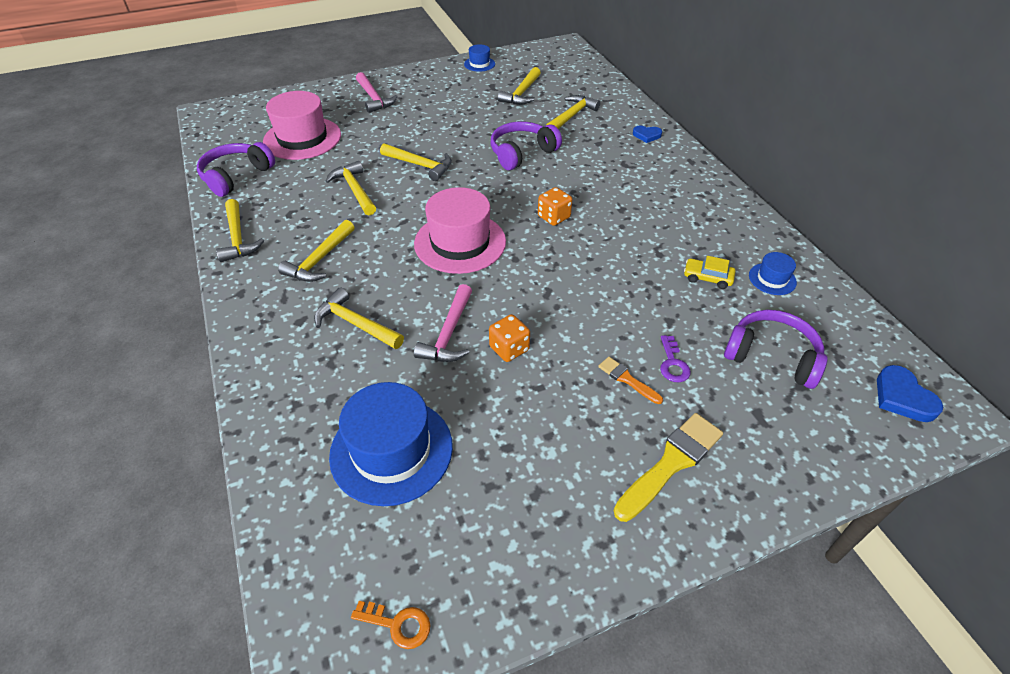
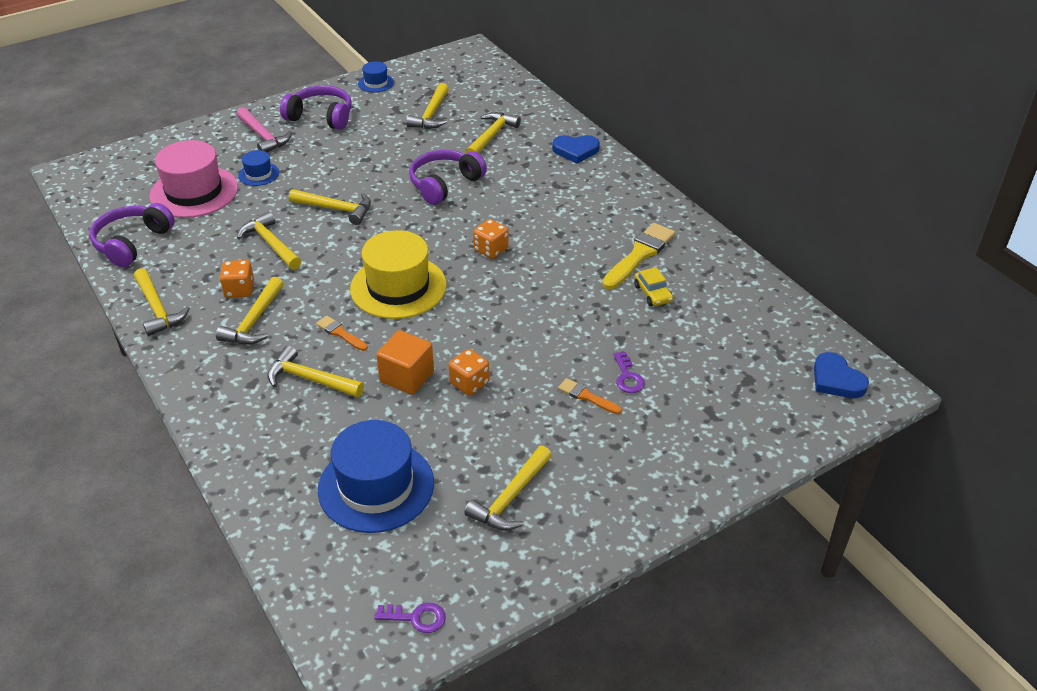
camera: 10 degrees left, 5 degrees down
orange key [351,601,430,649] -> purple key [374,603,446,633]
pink hat [414,187,506,274] -> yellow hat [350,230,447,319]
pink hammer [414,284,472,362] -> orange cube [376,330,434,395]
yellow brush [614,413,723,522] -> yellow brush moved to [602,223,675,289]
blue heart [633,125,662,143] -> blue heart [552,135,600,164], size x1.51
yellow car [684,256,736,289] -> yellow car turned 120 degrees counterclockwise [634,267,673,306]
purple headphones [724,310,828,389] -> purple headphones moved to [280,85,352,130]
blue hat [749,252,797,295] -> blue hat moved to [238,150,279,186]
none -> orange dice [220,260,254,298]
none -> orange brush [316,316,368,351]
none -> yellow hammer [464,446,552,531]

